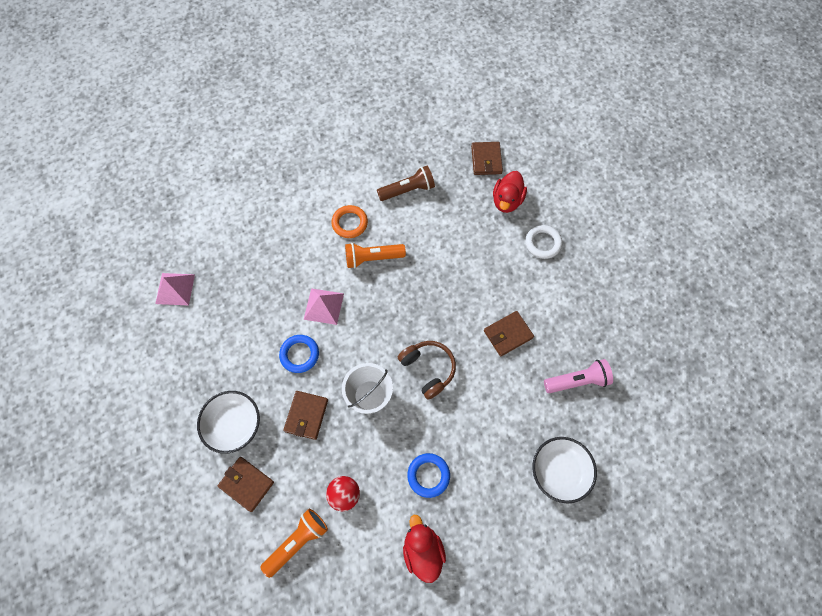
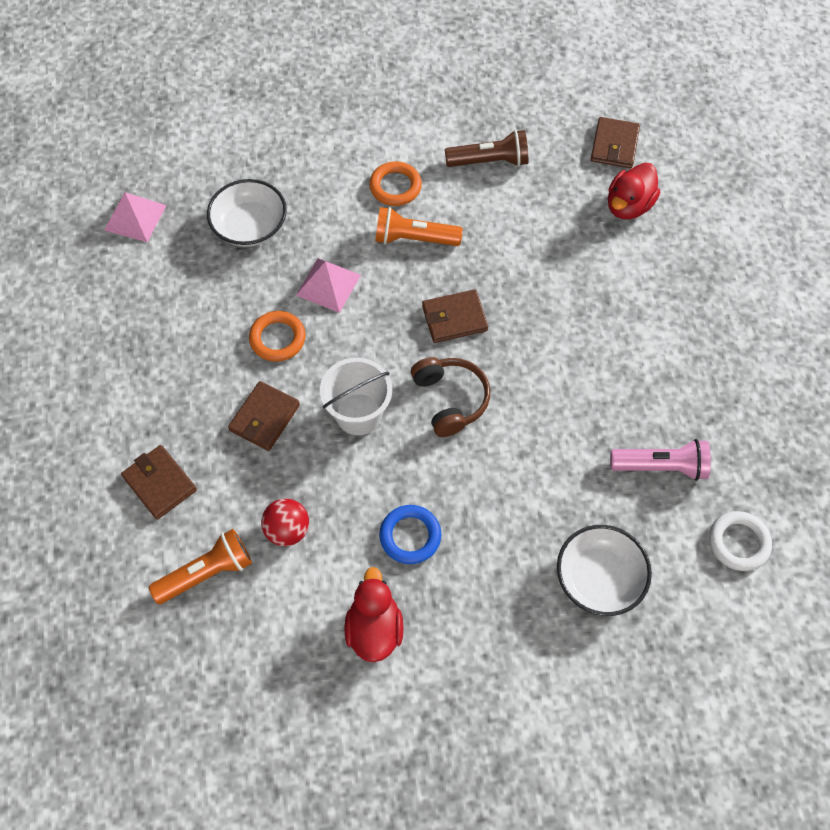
camera: 15 degrees right, 5 degrees down
white bowl [197,391,260,454] -> white bowl moved to [207,179,287,247]
blue ring [279,335,319,373] -> orange ring [249,311,306,362]
brown wallet [484,311,534,356] -> brown wallet moved to [422,289,488,343]
white ring [525,225,562,259] -> white ring moved to [709,511,772,571]

